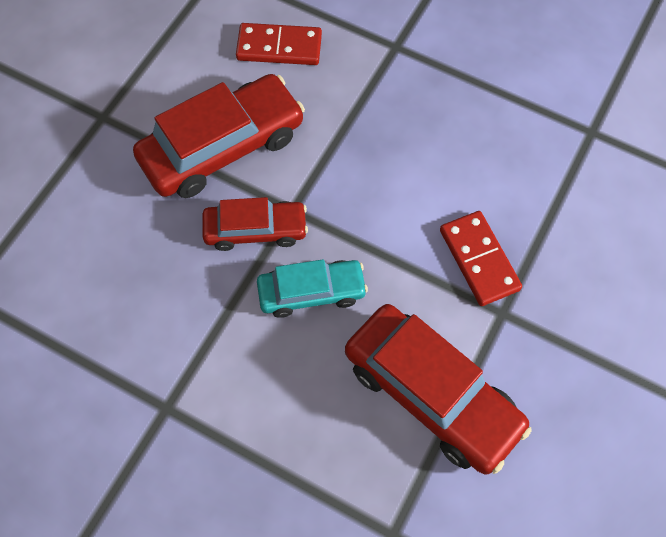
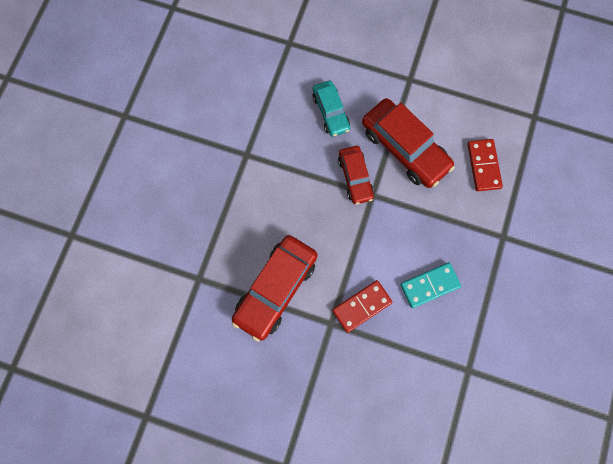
camera: 80 degrees right, 10 degrees up
turquoise car [257,259,368,318] -> turquoise car moved to [313,81,350,137]
none -> turquoise domino [400,263,461,308]

